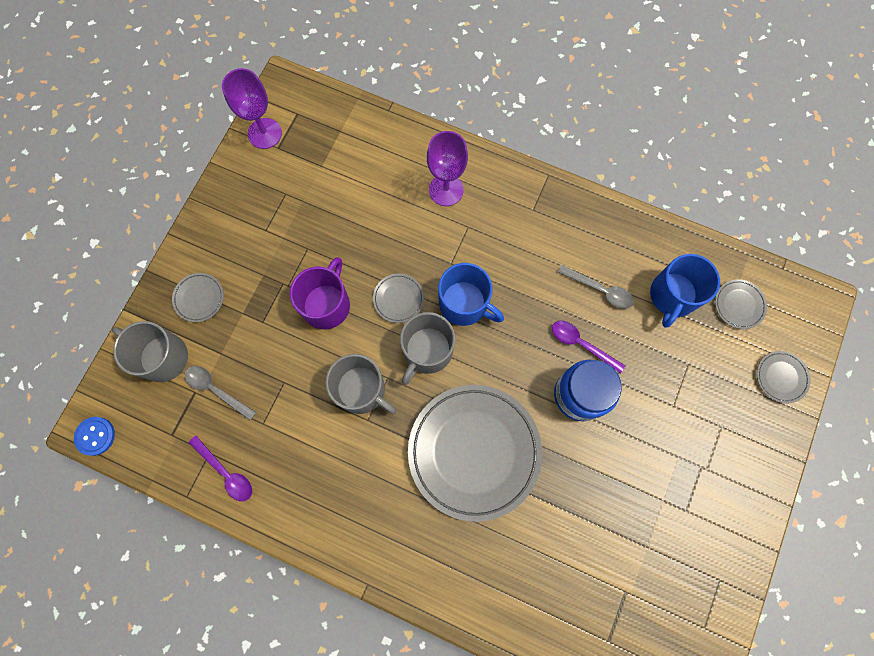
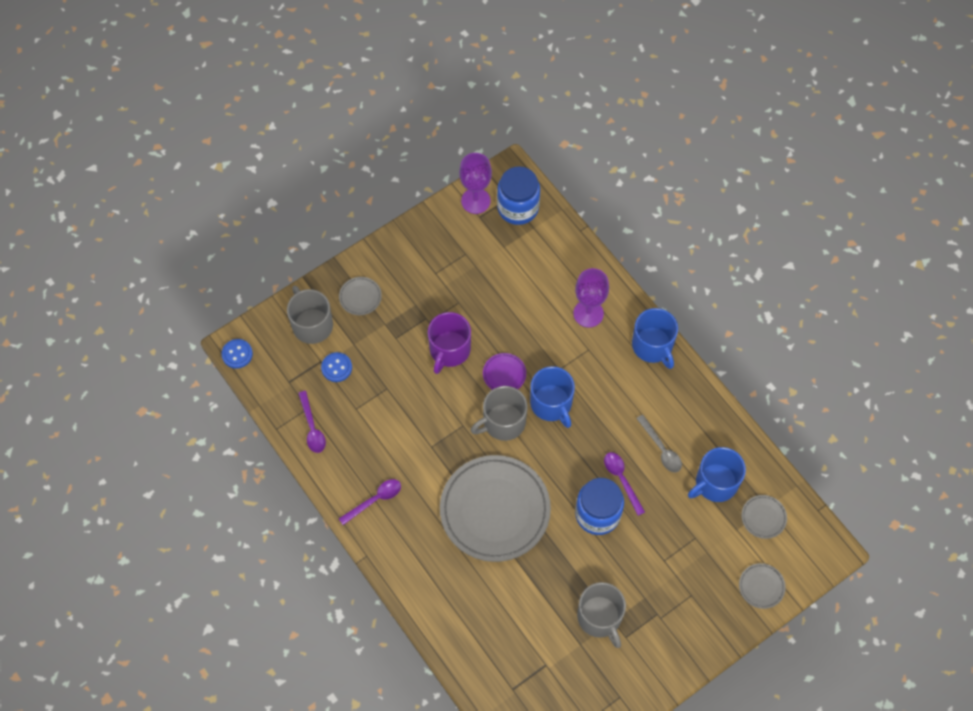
camera: 30 degrees right, 10 degrees down
grey spoon [185,366,256,420] -> blue button [321,352,352,382]
purple mug [290,257,350,329] -> purple mug turned 150 degrees clockwise [428,312,471,374]
grey mug [325,354,396,414] -> grey mug moved to [577,582,626,648]
grey plate [373,273,424,323] -> purple plate [483,353,526,390]
none -> purple spoon [339,479,401,525]
none -> blue jar [497,166,540,225]
none -> blue mug [632,308,678,369]

